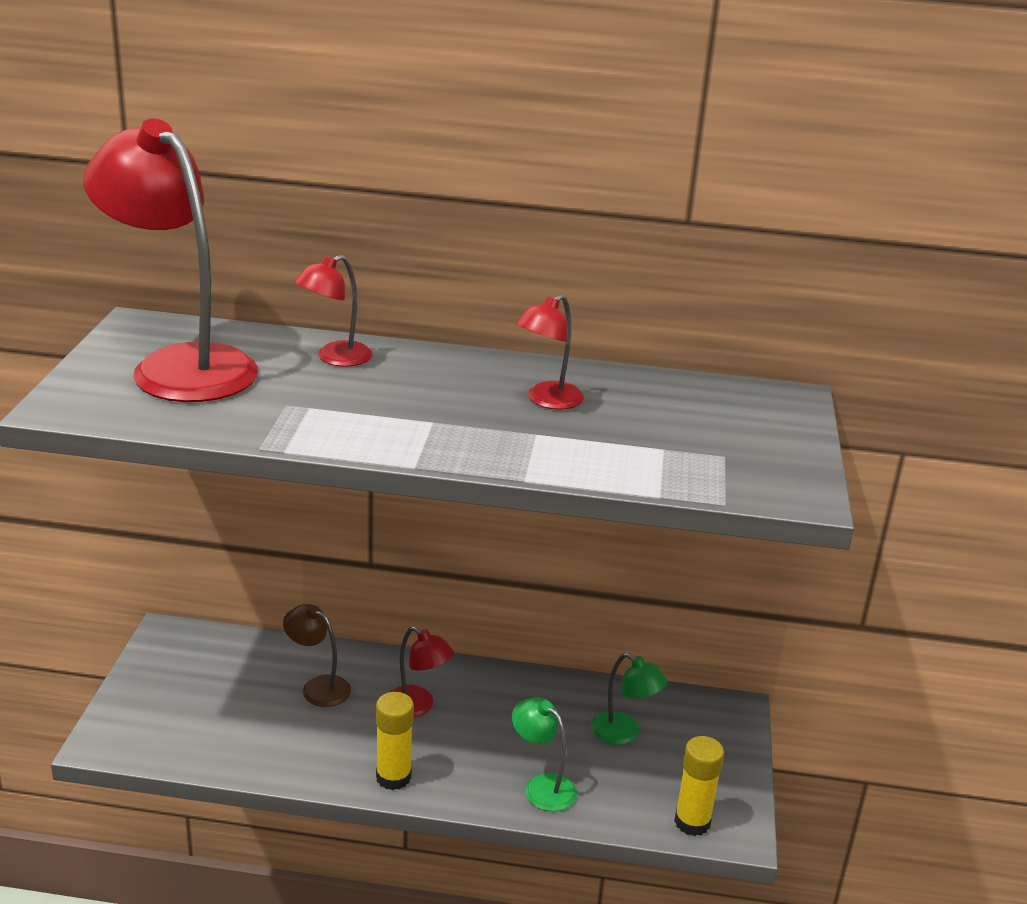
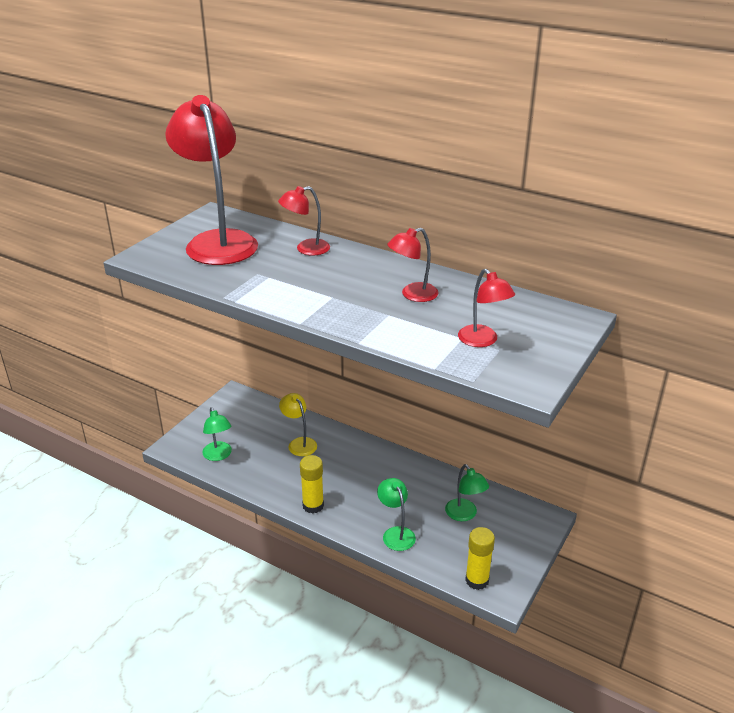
camera: 25 degrees right, 5 degrees up
brown lamp [283,604,351,707] -> yellow lamp [279,393,317,456]
red lamp [390,626,454,717] -> red lamp moved to [458,269,515,347]
none -> green lamp [202,407,232,461]

